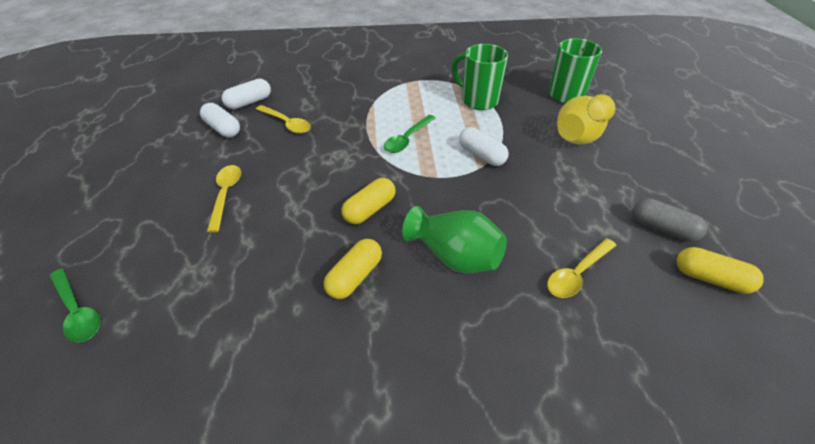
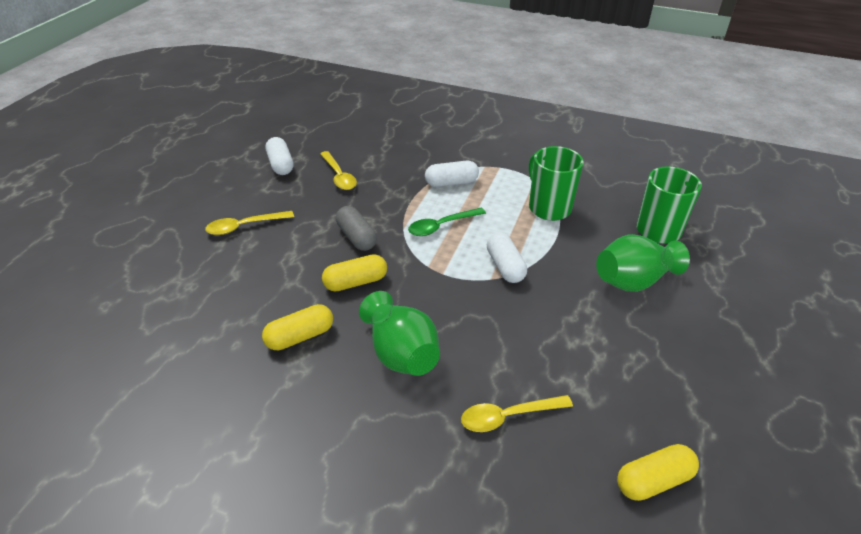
camera: 25 degrees right, 5 degrees down
green spoon [50,269,101,342] -> none
yellow spoon [207,165,241,233] -> yellow spoon turned 135 degrees counterclockwise [205,211,294,235]
white capsule [222,78,271,109] -> white capsule moved to [425,161,479,187]
yellow vase [557,94,615,144] -> green vase [596,234,690,292]
grey capsule [632,198,707,242] -> grey capsule moved to [336,206,377,251]
yellow capsule [676,247,764,294] -> yellow capsule turned 75 degrees counterclockwise [617,444,699,501]

